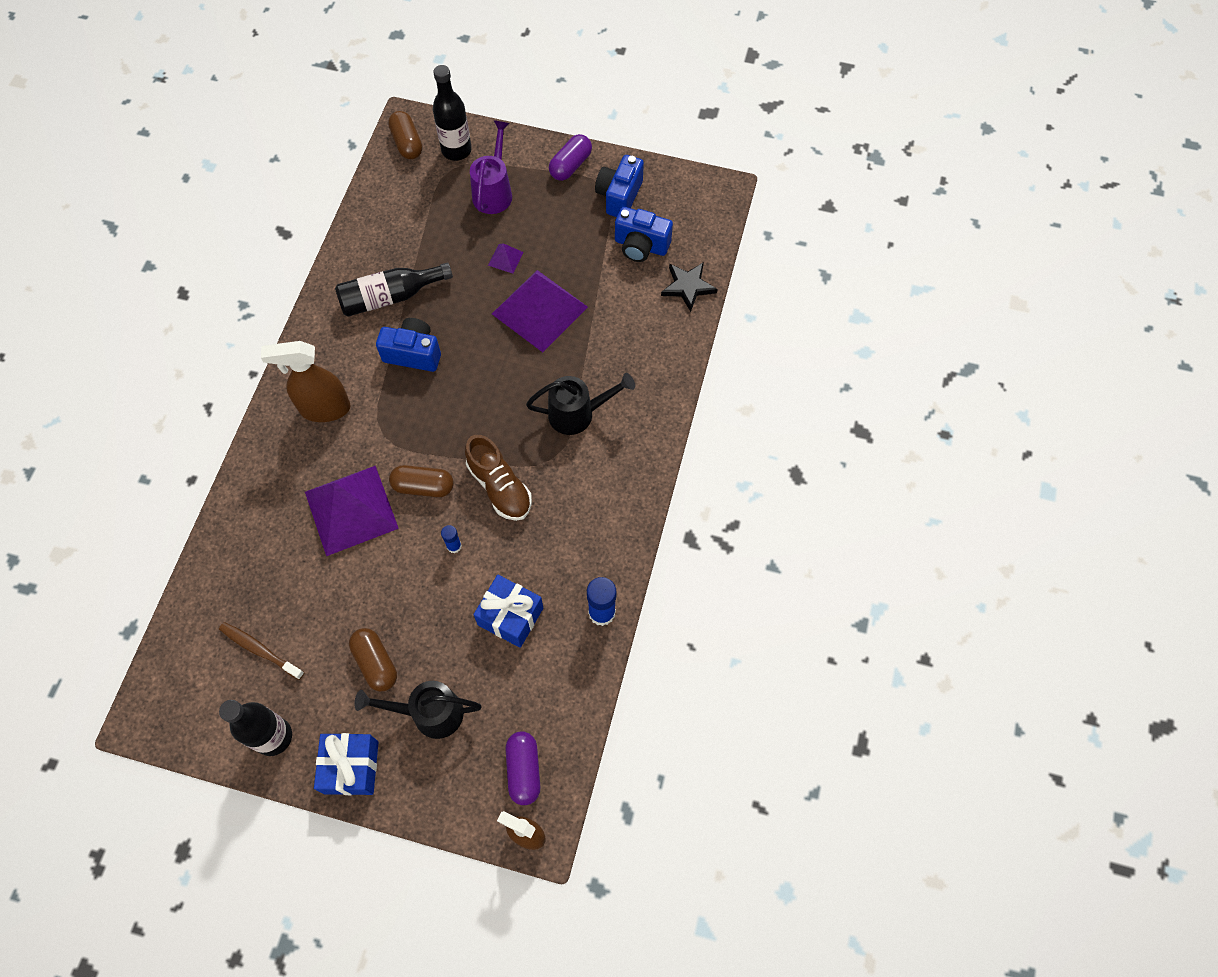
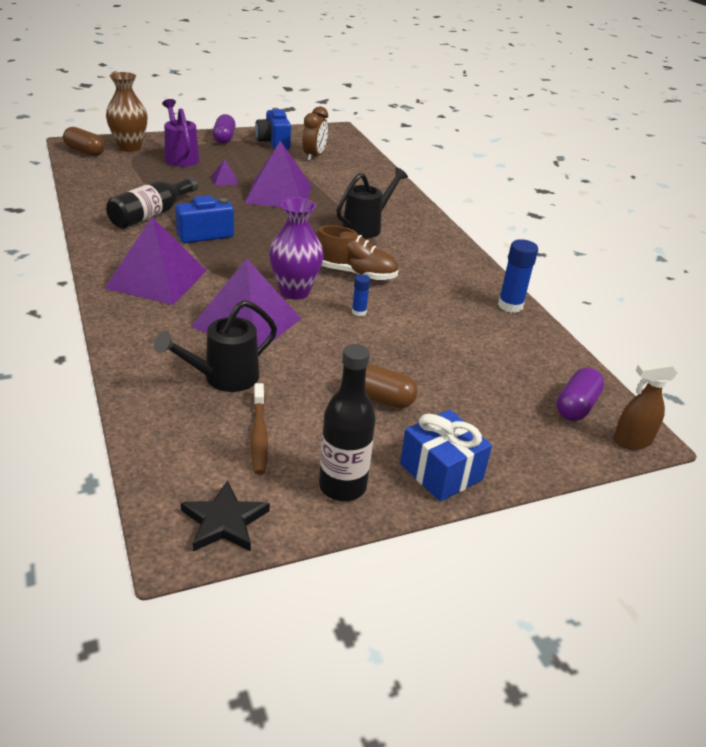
camera: 40 degrees left, 30 degrees down
brown toothbrush [219,622,304,680] -> brown toothbrush turned 90 degrees counterclockwise [251,383,268,474]
brown spray bottle [261,341,351,422] -> purple pyramid [105,217,207,305]
black watering can [354,681,482,739] -> black watering can moved to [154,300,277,392]
brown capsule [389,465,454,497] -> purple vase [269,197,324,300]
black bottle [433,65,472,161] -> brown vase [106,72,147,152]
blue gift [473,575,543,648] -> none
purple capsule [505,732,540,805] -> purple capsule turned 75 degrees clockwise [556,368,604,421]
blue camera [615,207,673,262] -> brown clock [302,106,328,161]
black star [661,262,718,312] -> black star moved to [181,480,270,551]

